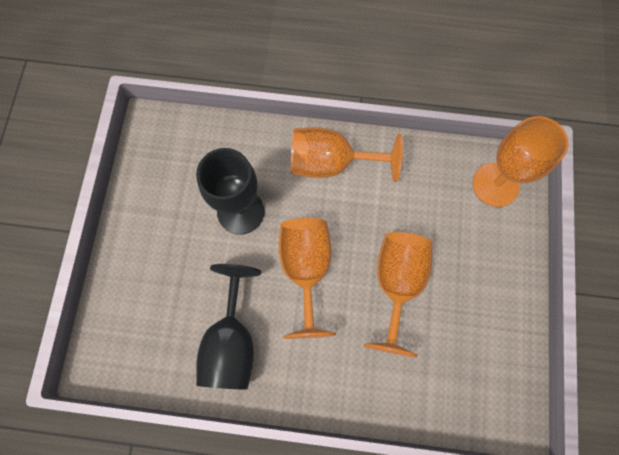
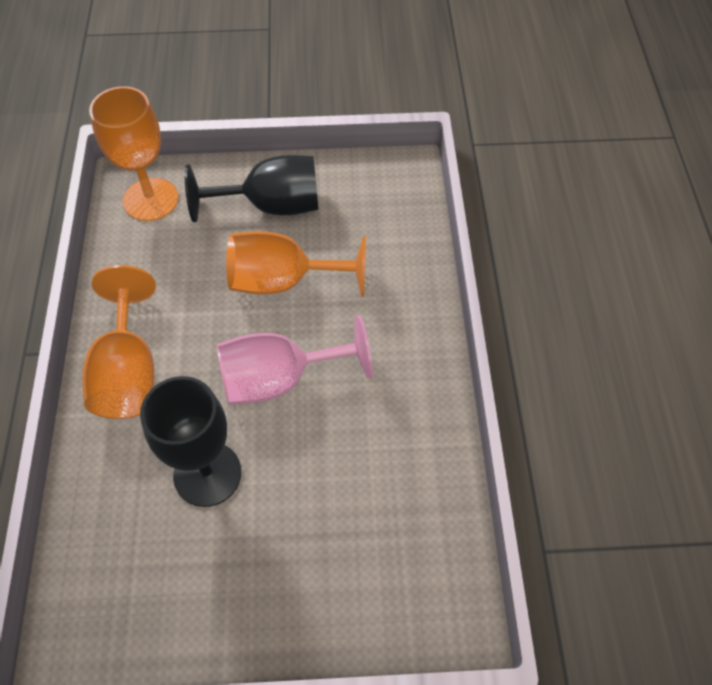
camera: 100 degrees left, 15 degrees down
black goblet [196,264,261,390] -> black goblet moved to [184,155,318,222]
orange goblet [279,218,336,339] -> pink goblet [217,315,373,405]

